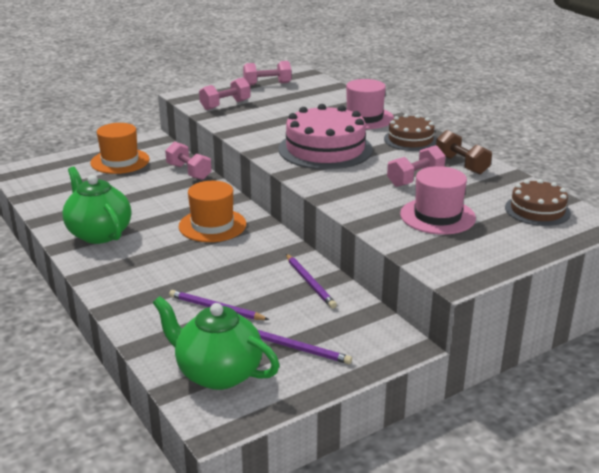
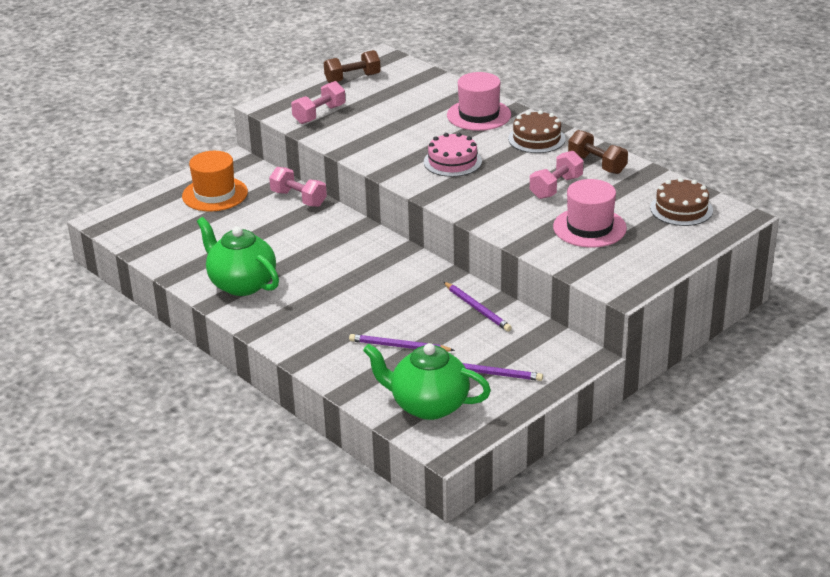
camera: 10 degrees left, 5 degrees up
orange hat [179,181,246,242] -> none
pink dumbbell [243,61,291,86] -> brown dumbbell [324,50,381,83]
pink cake [278,104,373,170] -> pink cake [424,133,482,177], size x0.58

